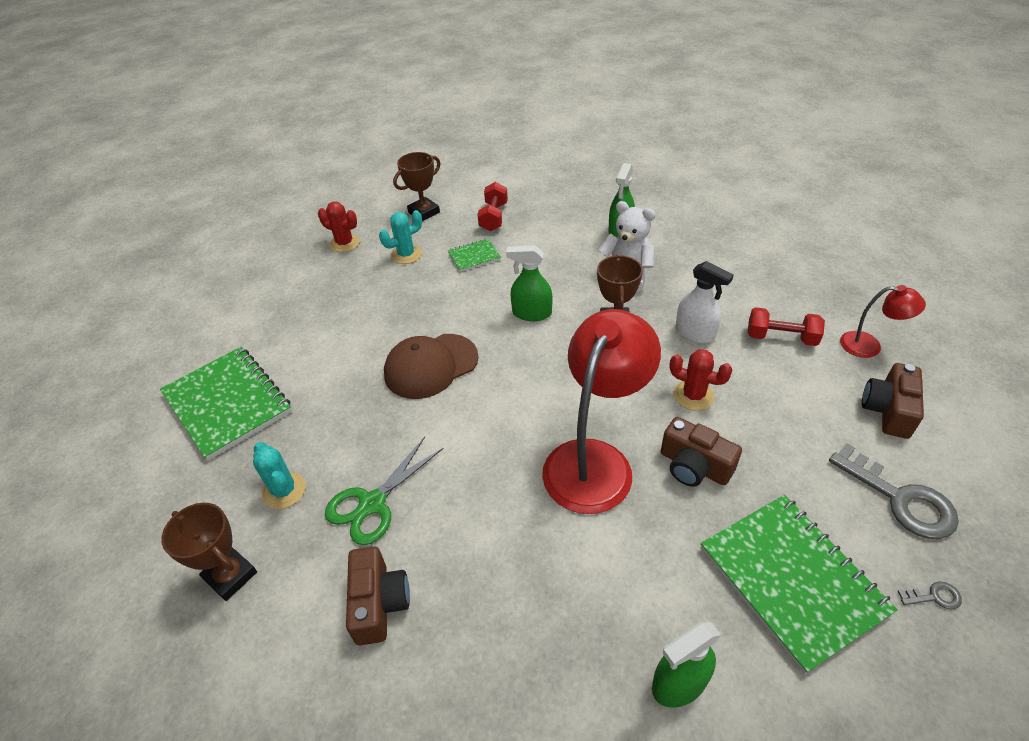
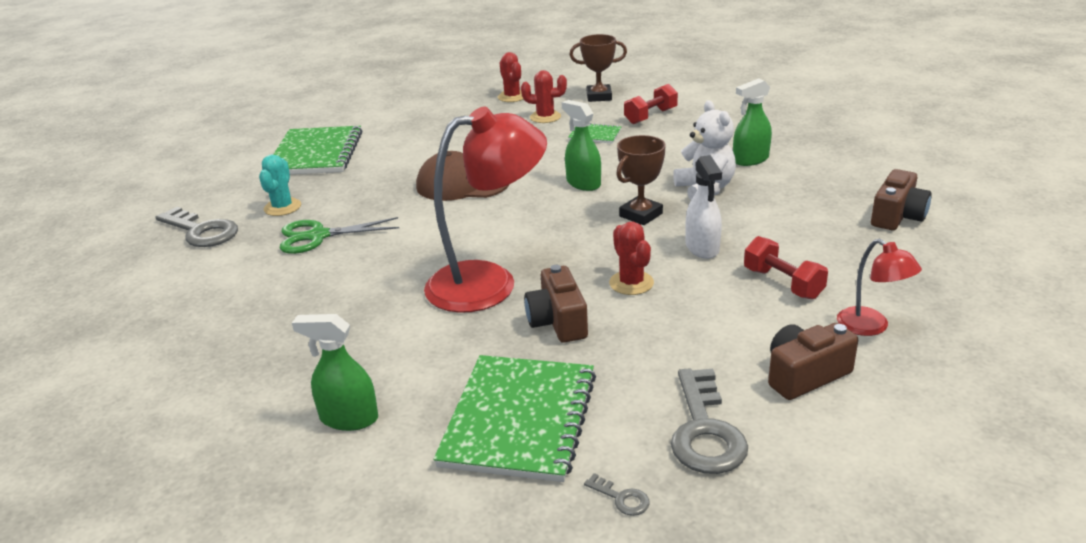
camera: 40 degrees right, 15 degrees down
brown trophy [161,503,257,601] -> grey key [155,207,238,247]
brown camera [346,546,410,645] -> brown camera moved to [871,169,932,230]
turquoise cactus [379,210,422,264] -> red cactus [521,70,567,123]

